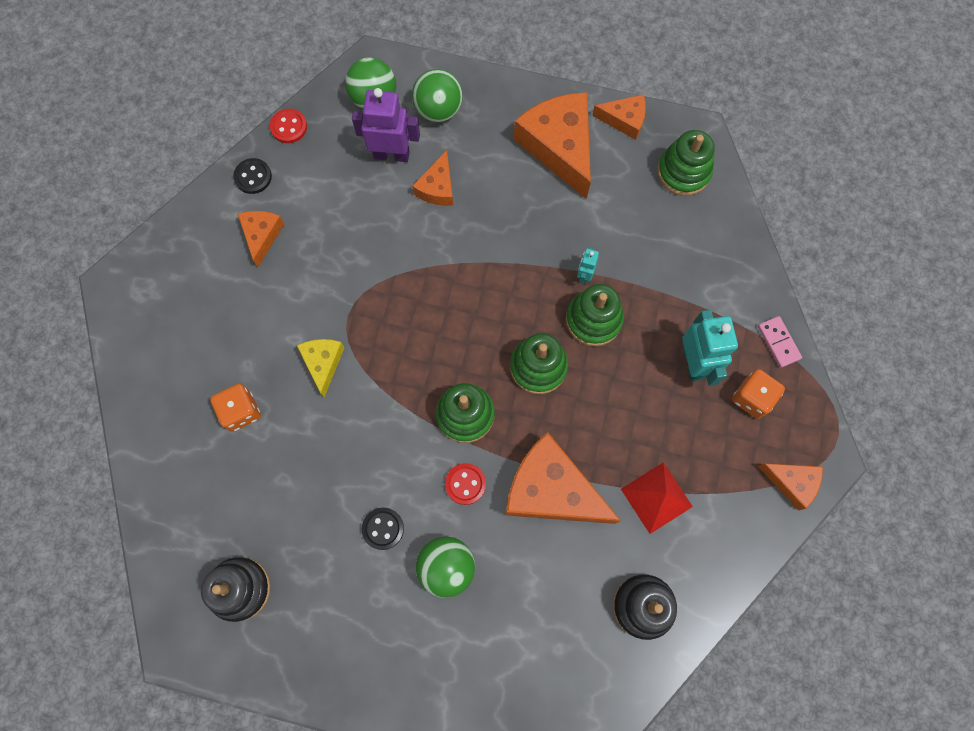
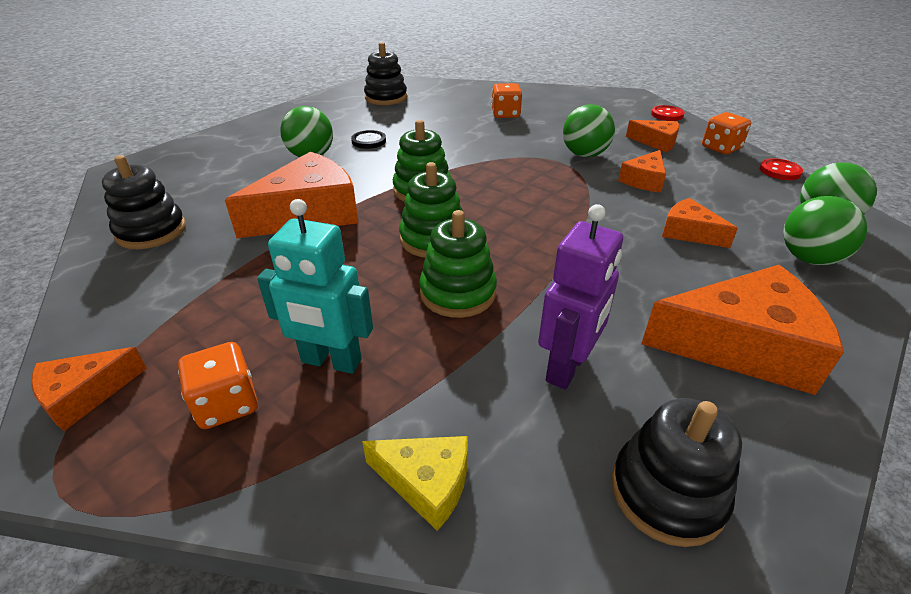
camera: 115 degrees right, 35 degrees down
black button [233,158,272,194] -> orange dice [702,112,751,154]
yellow cheese [297,339,345,397] -> yellow cheese moved to [362,436,468,531]
purple robot [352,88,420,162] -> purple robot moved to [538,204,623,389]
red button [445,463,486,505] -> red button moved to [651,105,684,121]
turquoise robot [577,247,599,284] -> none
orange cheese [592,94,646,140] -> orange cheese moved to [618,150,666,193]
red pyramid [621,462,693,534] -> none
green stacking toy [657,130,715,196] -> black stacking toy [611,398,742,547]
pink domino [758,316,802,368] -> none
none -> green ball [563,104,615,157]

